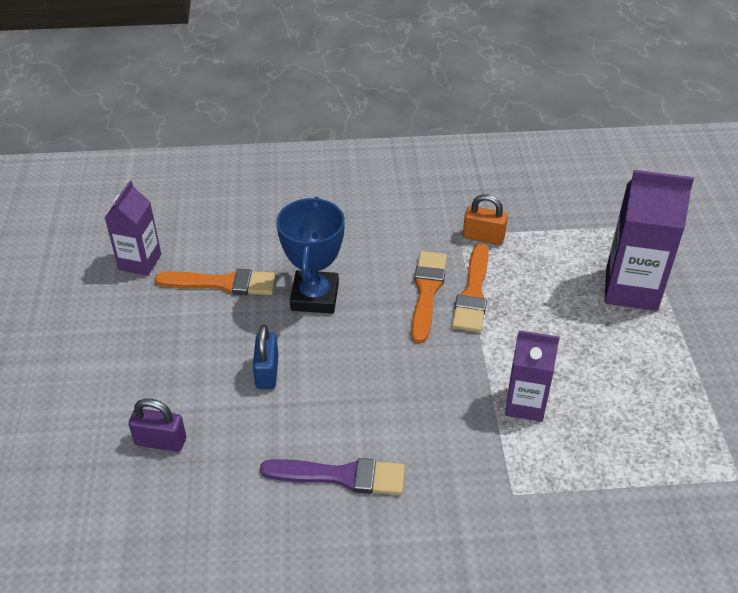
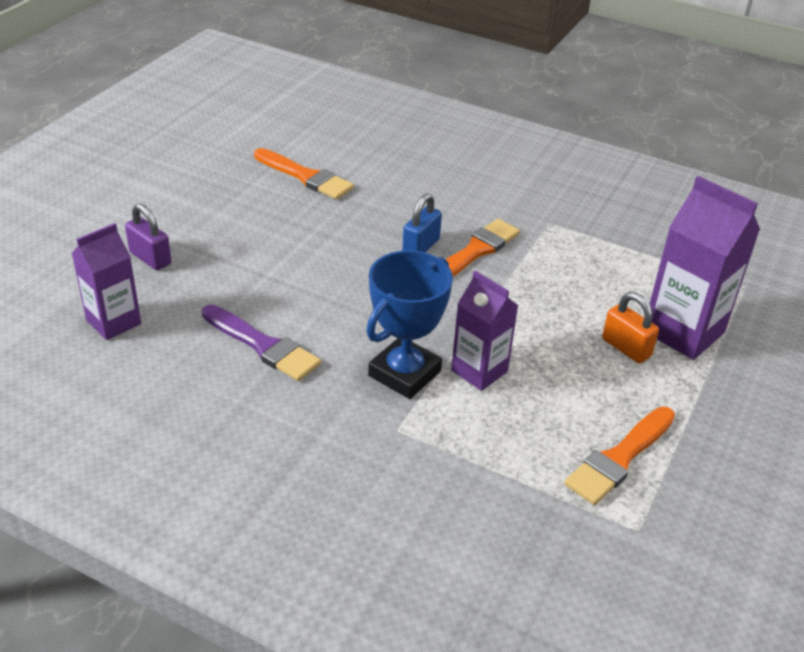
camera: 30 degrees right, 5 degrees down
purple carton [105,181,161,276] -> purple carton moved to [72,223,141,340]
blue padlock [253,325,278,389] -> blue padlock moved to [402,194,442,253]
blue trophy [276,197,345,314] -> blue trophy moved to [366,250,453,399]
orange brush [452,244,489,332] -> orange brush moved to [564,406,675,505]
orange padlock [463,194,508,245] -> orange padlock moved to [602,292,659,363]

